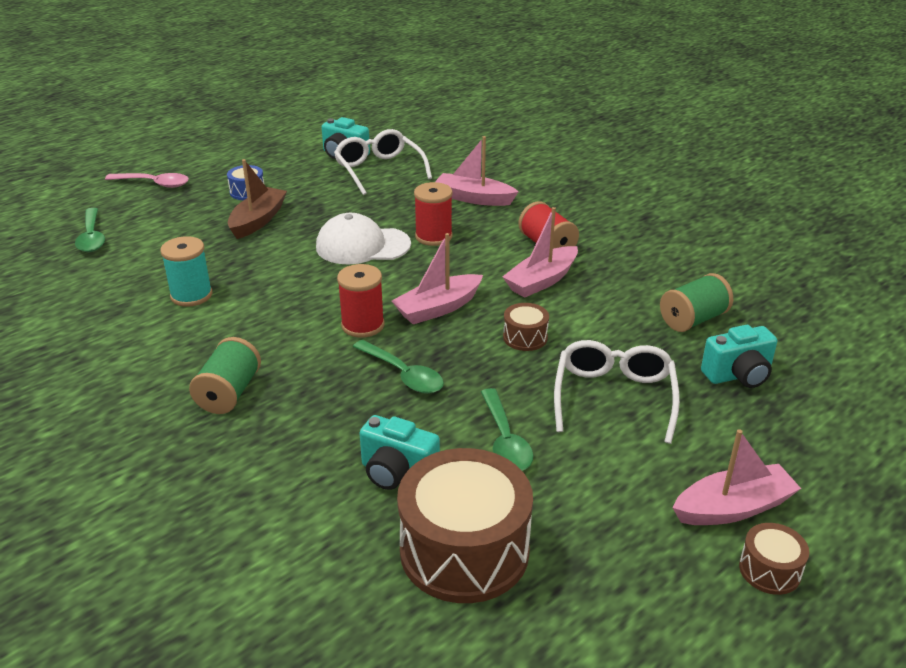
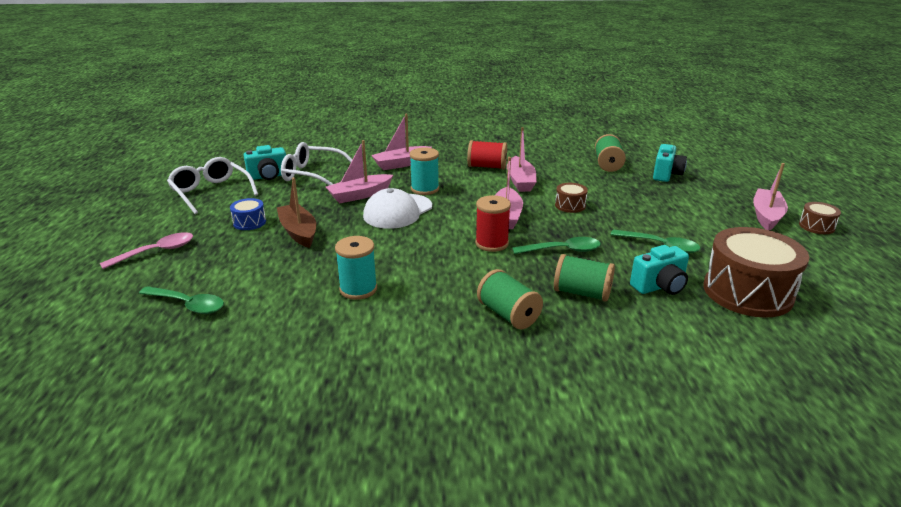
camera: 50 degrees left, 5 degrees down
red spool [414,182,452,246] -> turquoise spool [410,147,439,195]
white glasses [554,340,680,444] -> white glasses moved to [167,157,258,214]
none -> pink boat [326,140,393,203]
none -> green spool [554,254,615,302]

